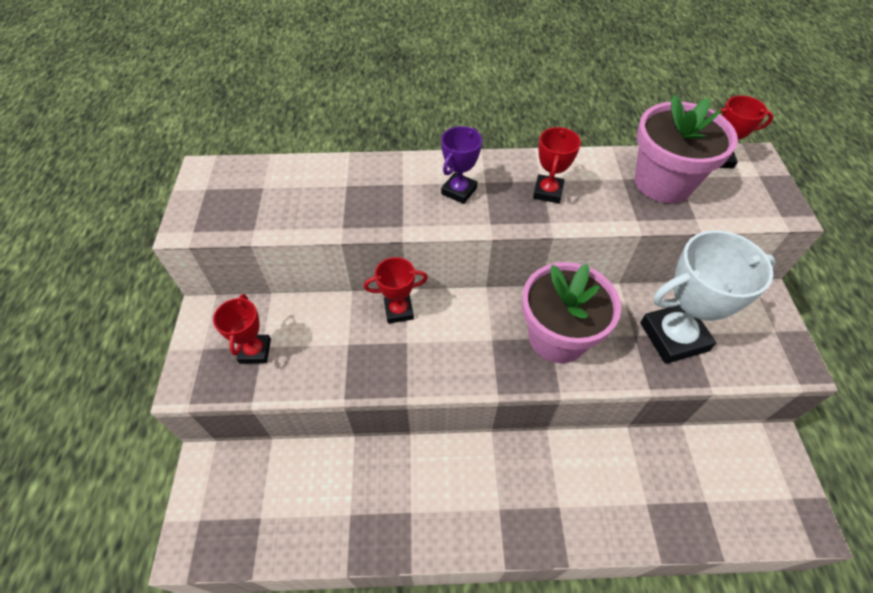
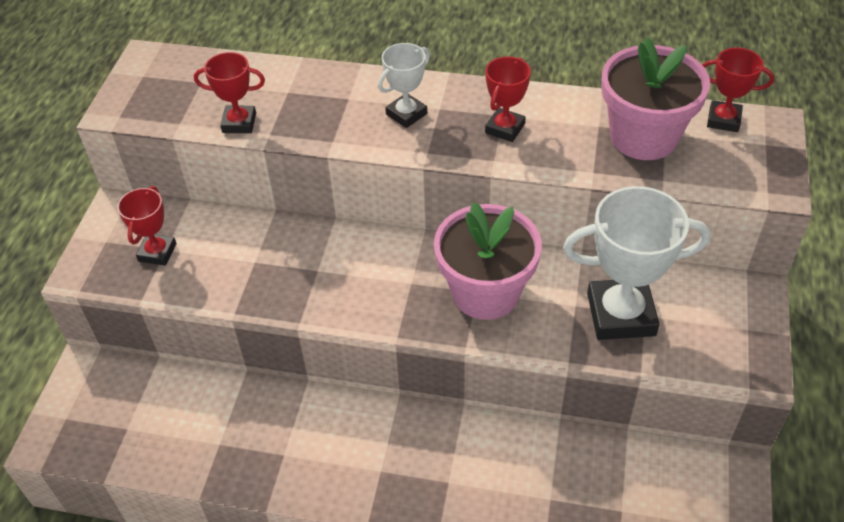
camera: 15 degrees right, 5 degrees down
red trophy [364,257,428,324] -> red trophy moved to [194,52,265,133]
purple trophy [441,126,482,204] -> white trophy [378,43,430,128]

